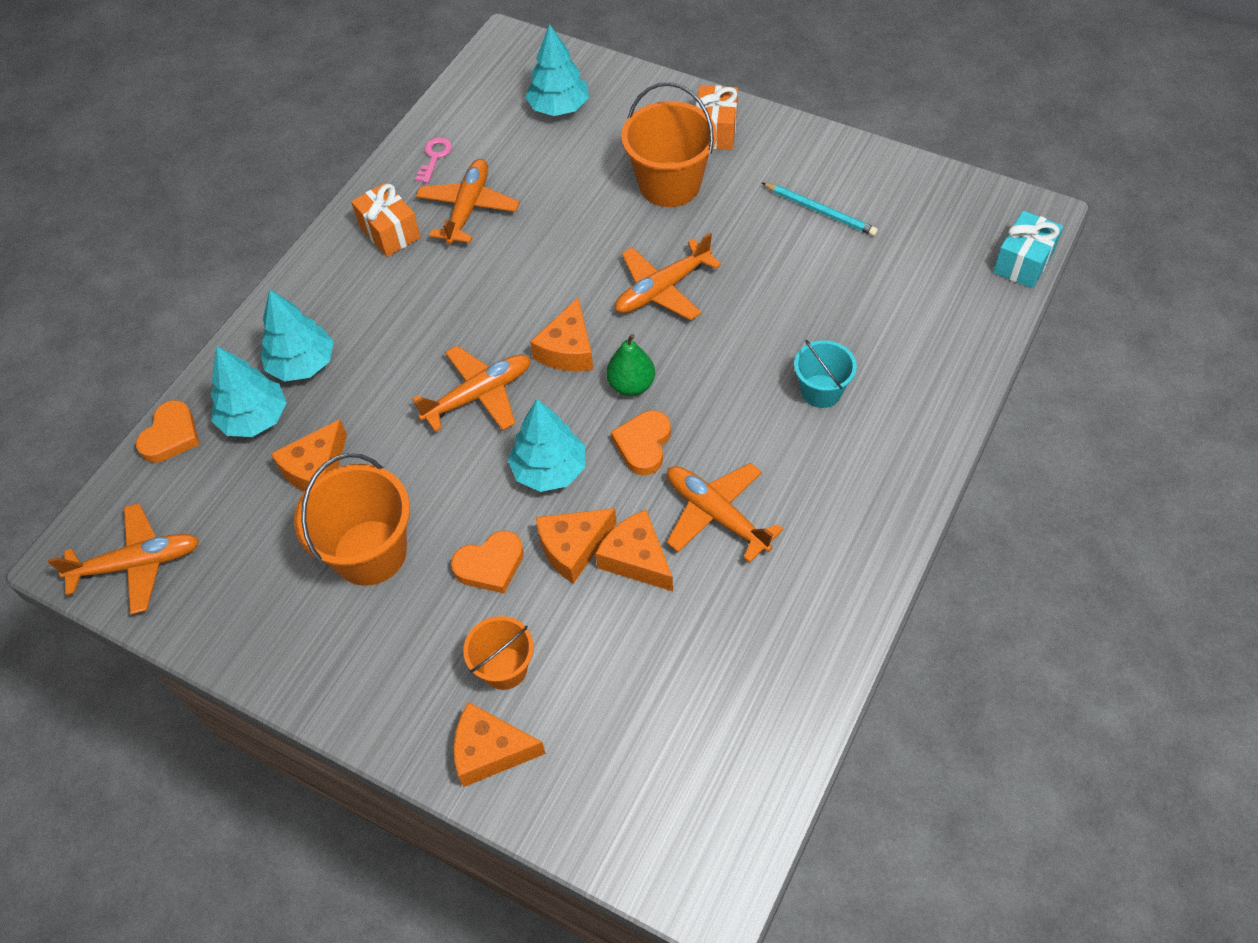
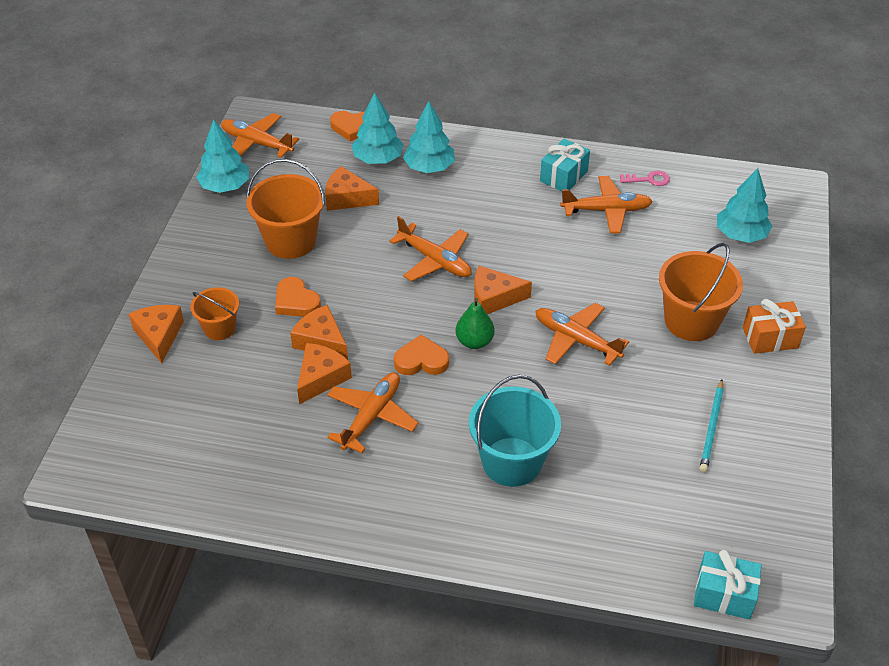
camera: 70 degrees right, 10 degrees down
orange plane [48,503,199,614] -> orange plane turned 150 degrees clockwise [221,113,299,158]
orange gift [351,182,421,257] -> turquoise gift [540,139,590,191]
turquoise tree [508,399,585,492] -> turquoise tree moved to [196,120,249,193]
turquoise bucket [794,340,857,408] -> turquoise bucket [469,375,561,487], size x1.71

